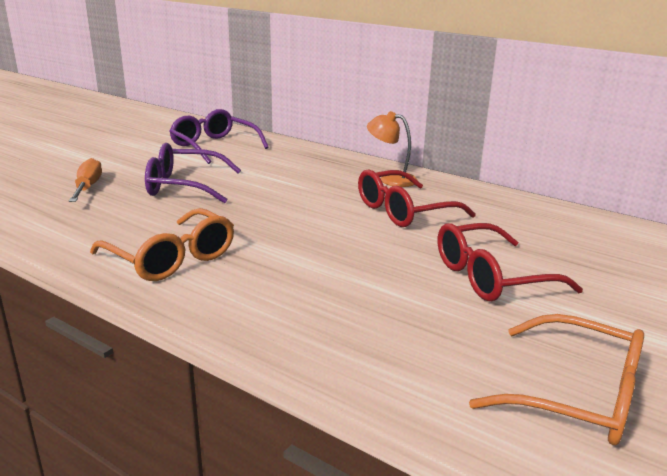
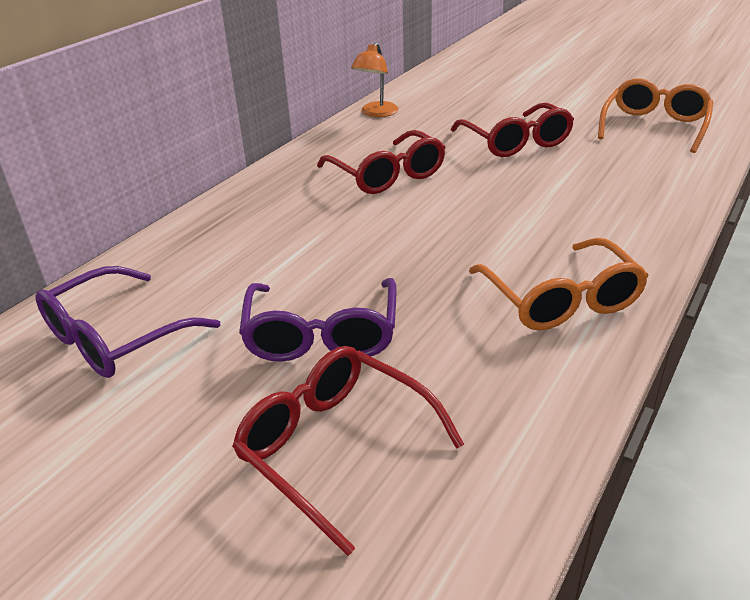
camera: 90 degrees left, 10 degrees up
orange screwdriver [69,158,102,202] -> red glasses [232,346,464,556]
orange glasses [90,208,234,281] -> orange glasses turned 120 degrees clockwise [469,238,649,331]
orange lamp [367,111,418,187] -> orange lamp moved to [351,43,398,117]

